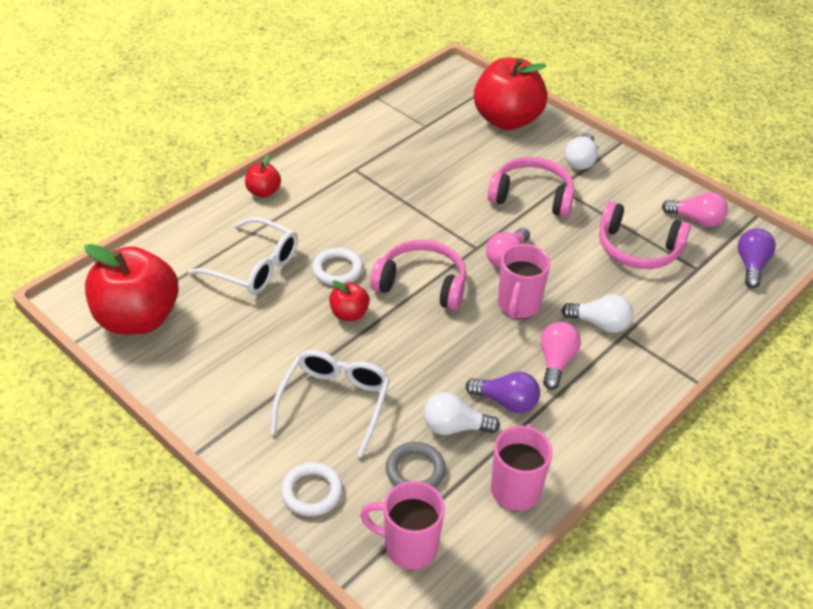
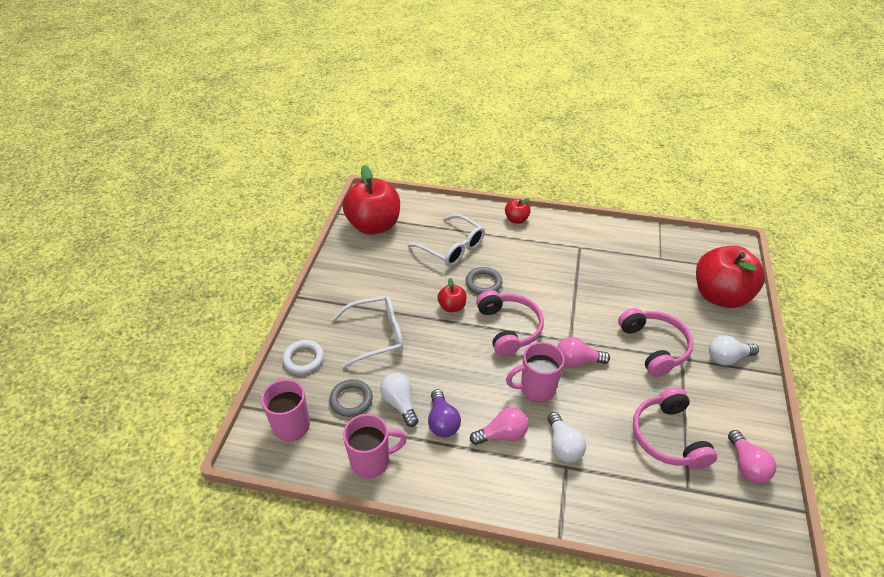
camera: 60 degrees right, 0 degrees up
white glasses [188,217,298,295] -> white glasses turned 45 degrees counterclockwise [407,214,485,267]
white ring [312,248,363,286] -> grey ring [466,267,503,295]
purple light bulb [738,228,776,288] -> none

